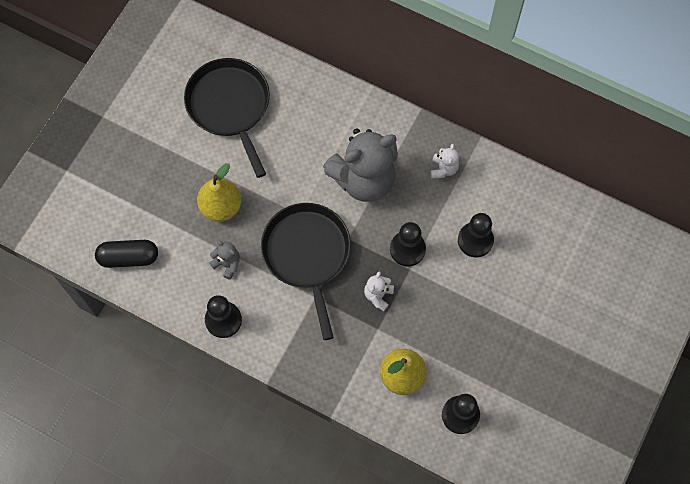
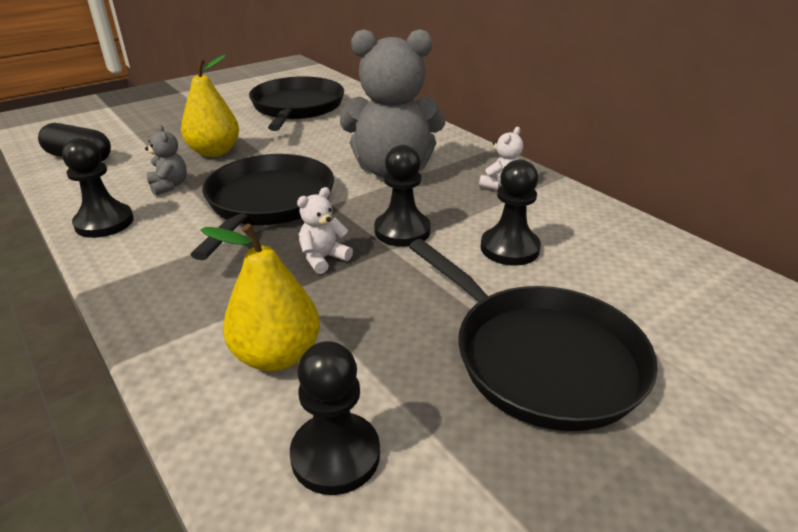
camera: 25 degrees right, 35 degrees down
none -> black pan [409,239,658,431]

